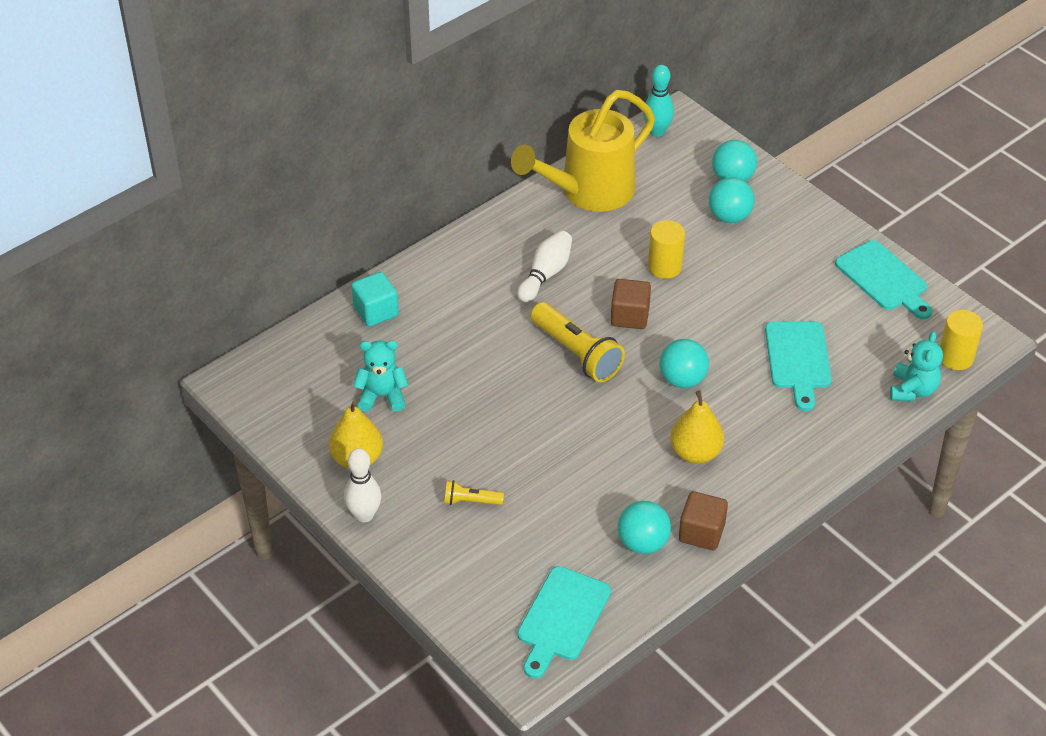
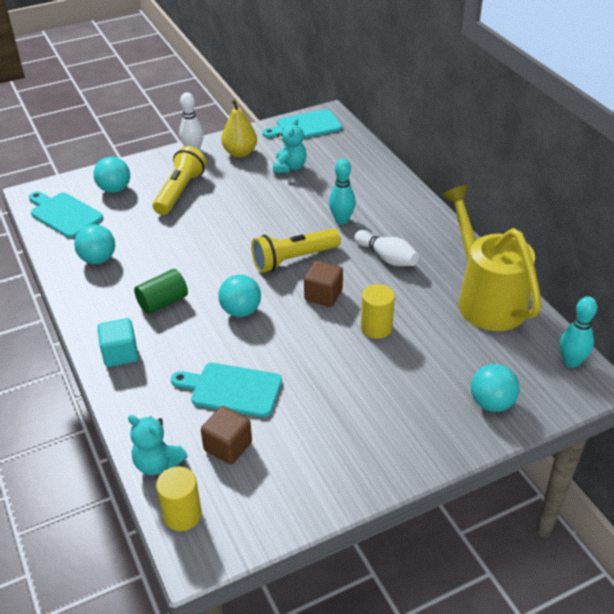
camera: 105 degrees right, 5 degrees down
turquoise cube [351,272,399,327] -> turquoise cube moved to [97,318,138,367]
yellow flashlight [444,480,504,505] -> yellow flashlight [153,146,207,215], size x1.97
yellow pear [670,390,724,464] -> green cylinder [134,269,188,314]
brown cube [679,491,728,550] -> brown cube moved to [201,406,252,464]
turquoise ball [709,177,754,223] -> turquoise ball moved to [93,156,130,193]
turquoise cutting board [835,240,933,319] -> turquoise cutting board moved to [262,109,342,138]
none -> turquoise bowling pin [329,159,356,224]

